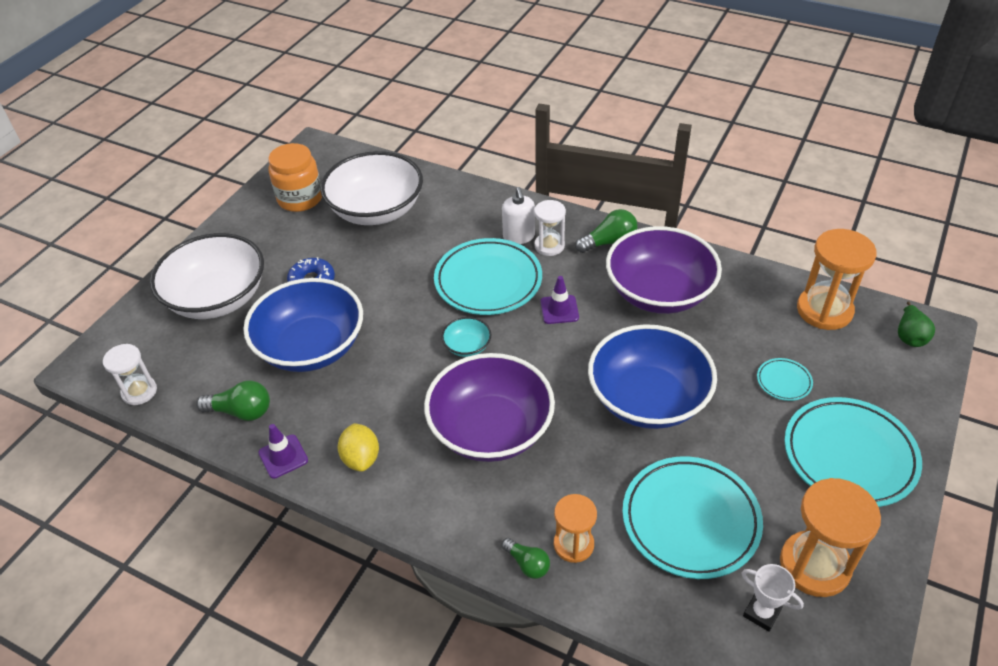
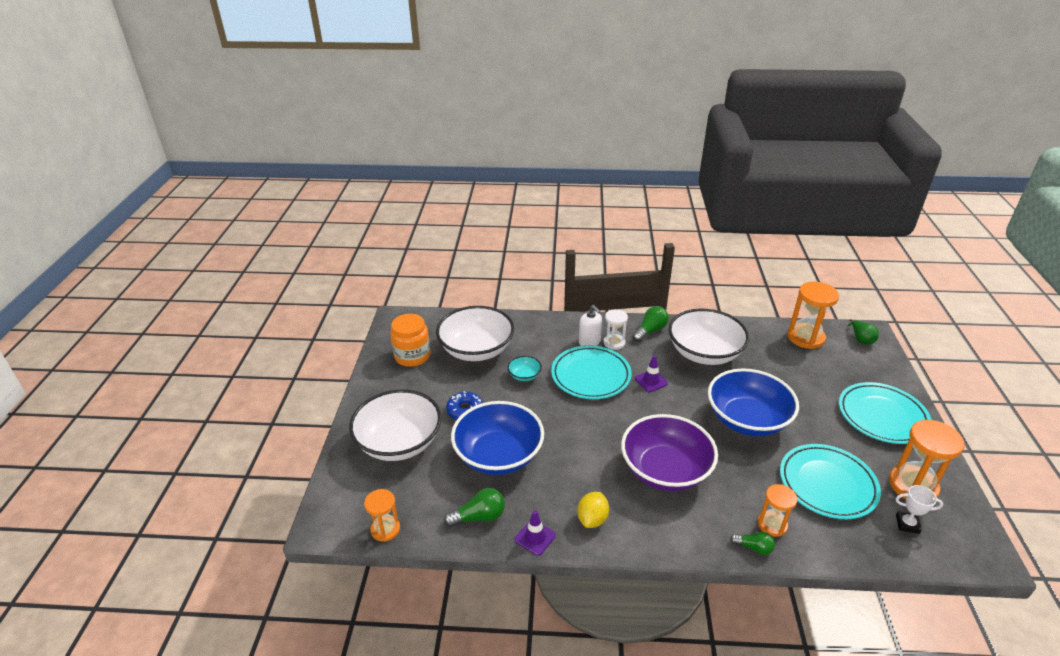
camera: 25 degrees left, 10 degrees down
white hourglass [103,344,157,405] -> orange hourglass [364,489,400,542]
yellow lemon [337,423,379,472] -> yellow lemon turned 60 degrees clockwise [577,492,609,528]
turquoise bowl [441,317,491,357] -> turquoise bowl moved to [507,356,542,381]
purple bowl [606,226,722,314] -> white bowl [669,309,749,365]
turquoise plate [757,358,813,401] -> none

